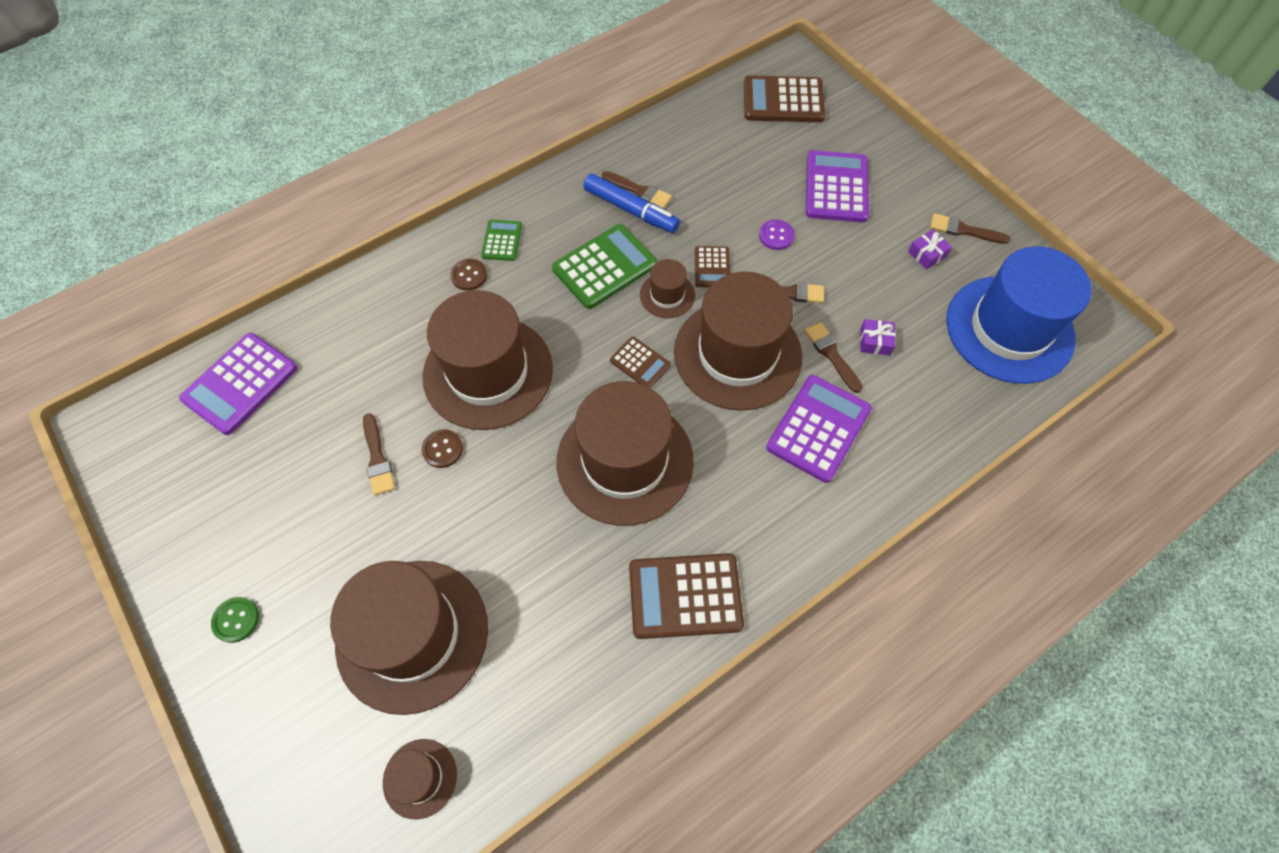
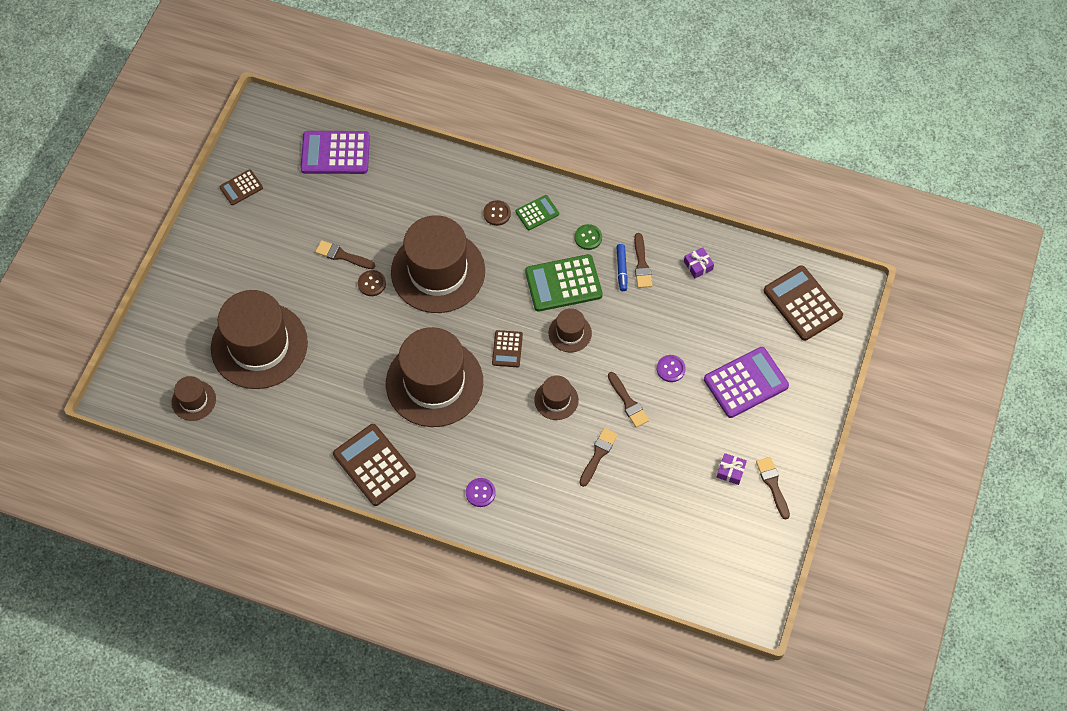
camera: 55 degrees right, 0 degrees up
green button [211,597,259,643] -> green button moved to [575,224,602,250]
brown brush [363,413,395,495] -> brown brush turned 75 degrees clockwise [315,240,375,269]
green calculator [552,224,657,309] -> green calculator turned 150 degrees clockwise [525,254,603,312]
blue marker [583,173,680,233] -> blue marker [617,244,628,291], size x0.59
brown hat [674,272,802,411] -> brown hat [534,375,579,420], size x0.45
brown calculator [695,246,730,287] -> brown calculator moved to [219,169,263,205]
purple calculator [766,375,872,483] -> none
purple gift [860,319,896,355] -> purple gift moved to [684,247,714,278]
blue hat [946,246,1092,384] -> none
none -> purple button [466,478,496,507]

